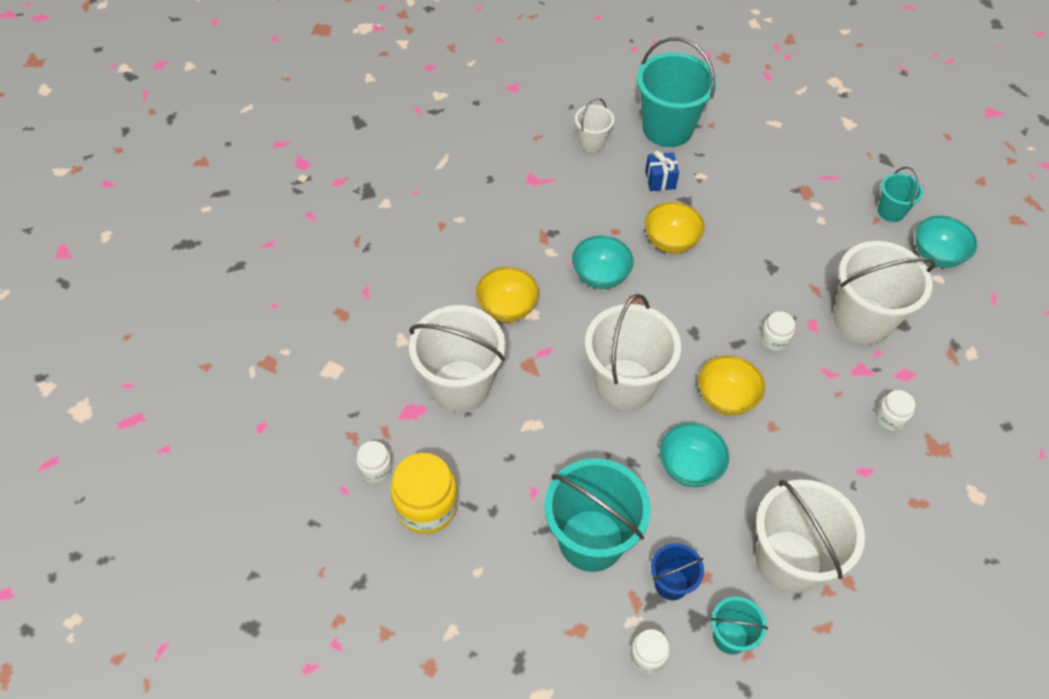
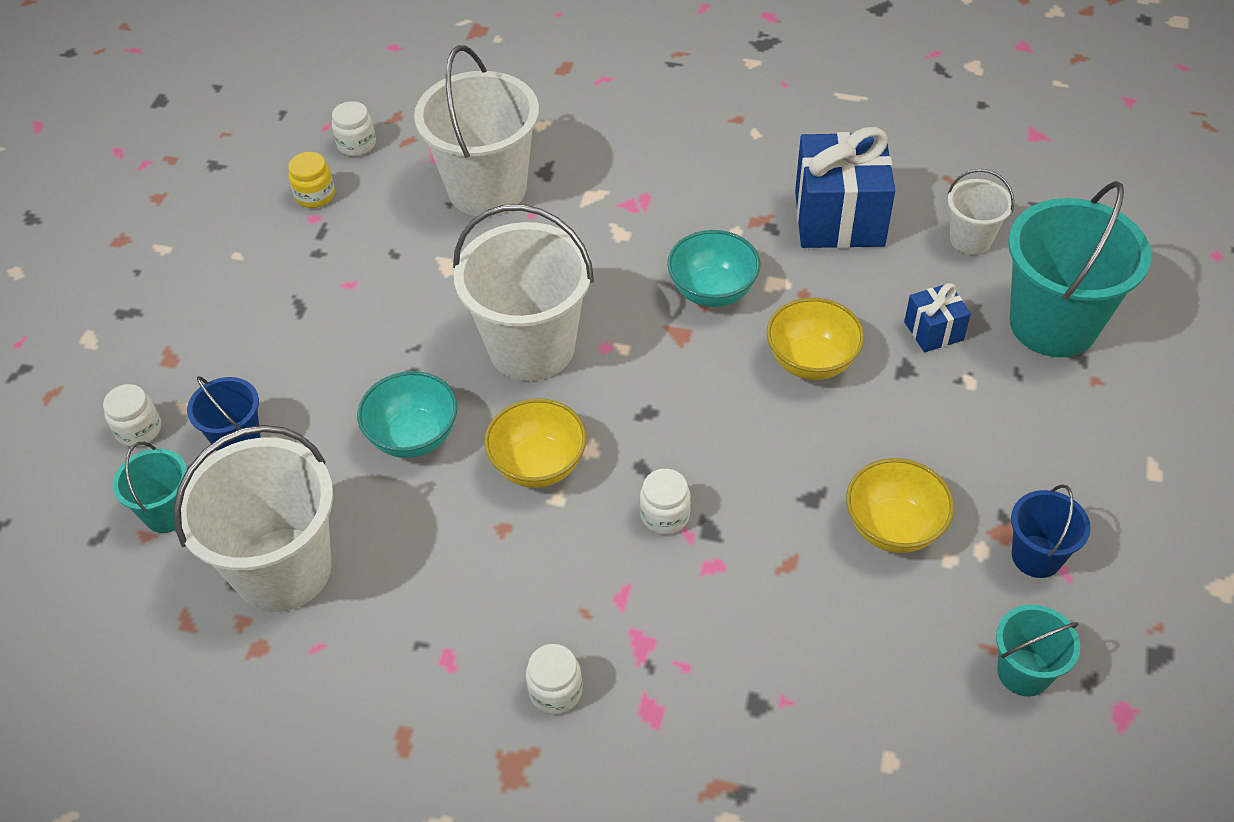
camera: 80 degrees right, 5 degrees down
yellow jar [390,453,458,534] -> yellow jar [288,152,335,208], size x0.54
yellow bowl [476,267,539,322] -> yellow bowl moved to [846,458,954,553]
turquoise bucket [544,458,651,572] -> none
white bucket [834,241,935,345] -> none
turquoise bowl [915,215,977,268] -> none
none -> blue gift [795,127,895,248]
none -> blue bucket [1011,484,1091,578]

